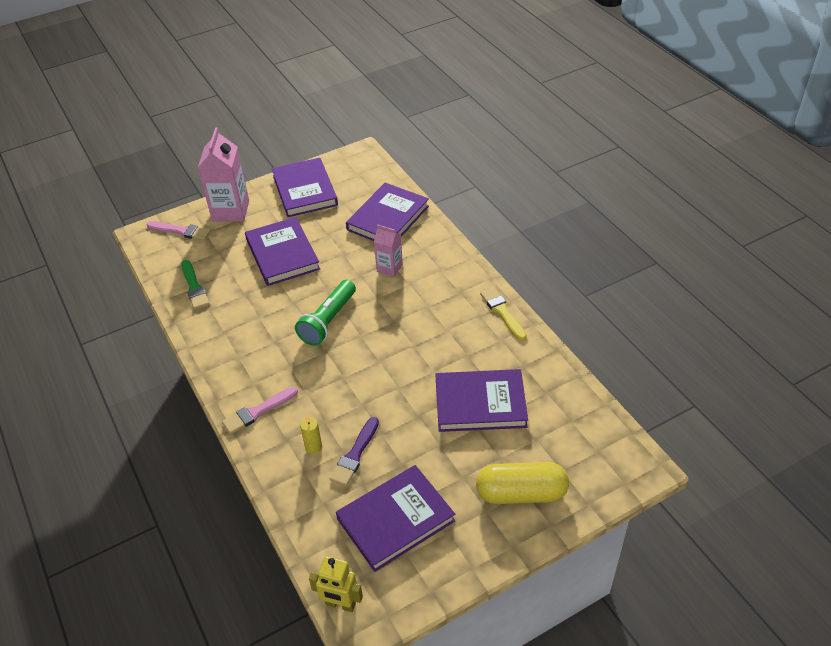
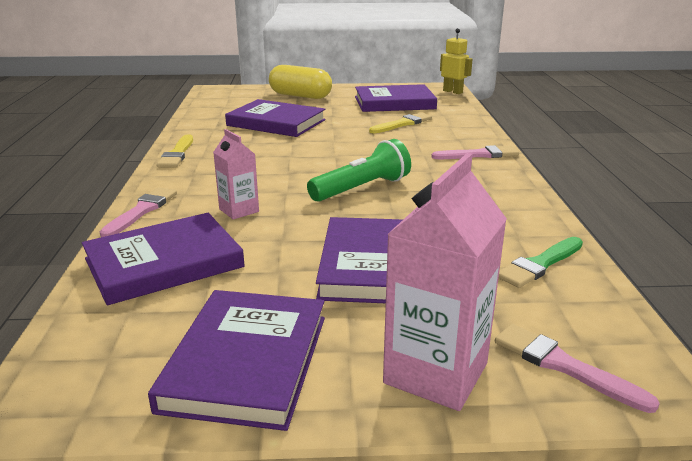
camera: 155 degrees left, 20 degrees down
green brush [181,260,209,309] -> green brush turned 135 degrees counterclockwise [499,237,583,288]
yellow candle [300,415,322,454] -> none
purple brush [330,417,379,486] -> yellow brush [369,113,432,133]
none -> pink brush [99,187,177,237]

